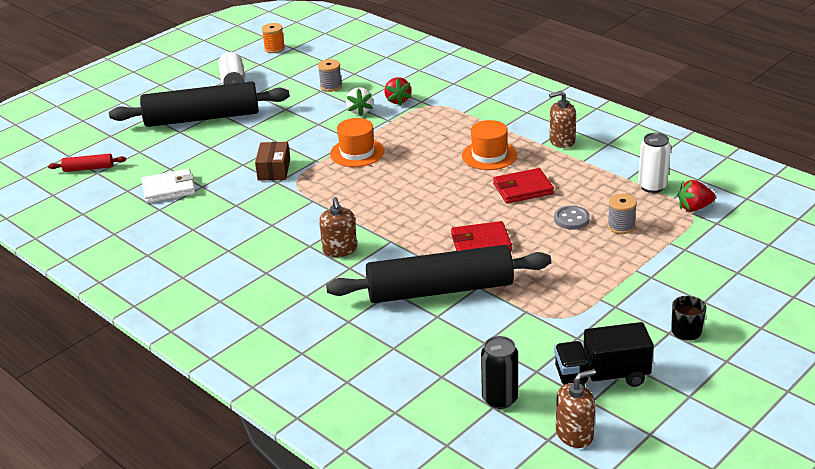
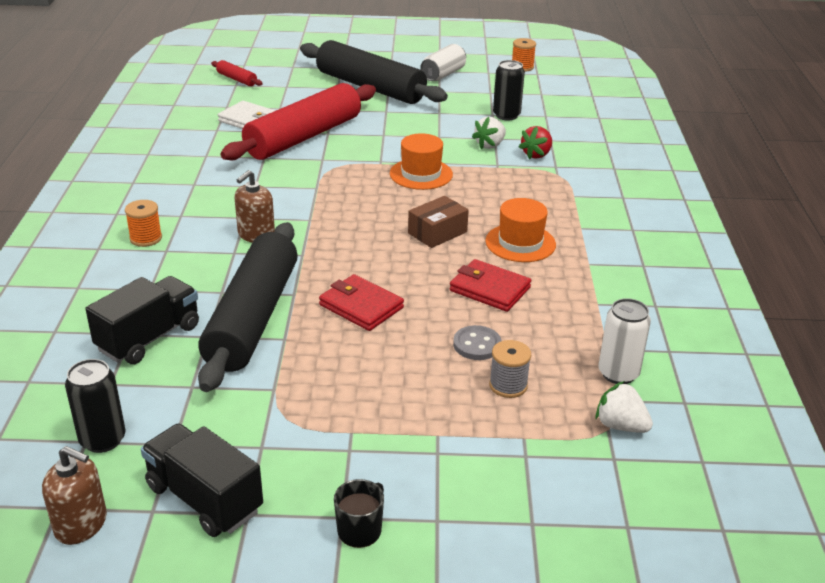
camera: 45 degrees right, 0 degrees up
brown box [255,142,290,181] -> brown box moved to [408,196,469,248]
grey spool [318,59,342,92] -> black can [493,60,525,121]
black rolling pin [326,245,551,303] -> black rolling pin turned 60 degrees clockwise [198,222,298,392]
brown soap dispenser [549,90,576,148] -> none
red strawberry [678,180,716,212] -> white strawberry [595,381,653,433]
none -> black truck [86,276,199,364]
none -> orange spool [125,200,162,247]
none -> red rolling pin [221,83,376,160]

